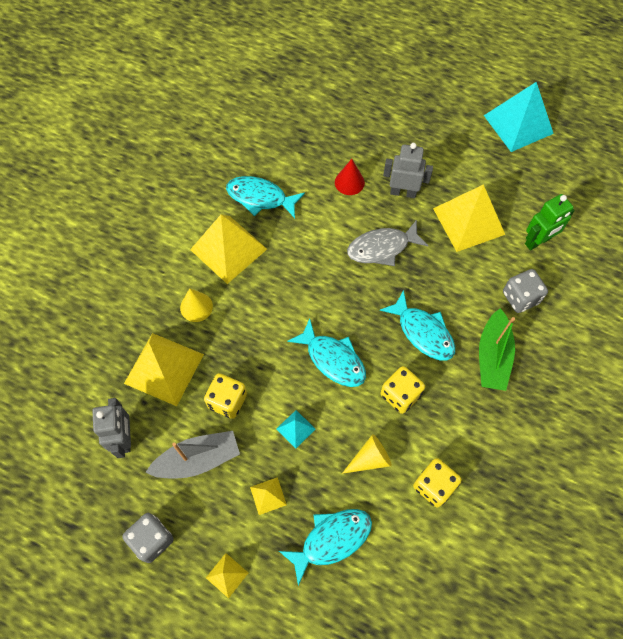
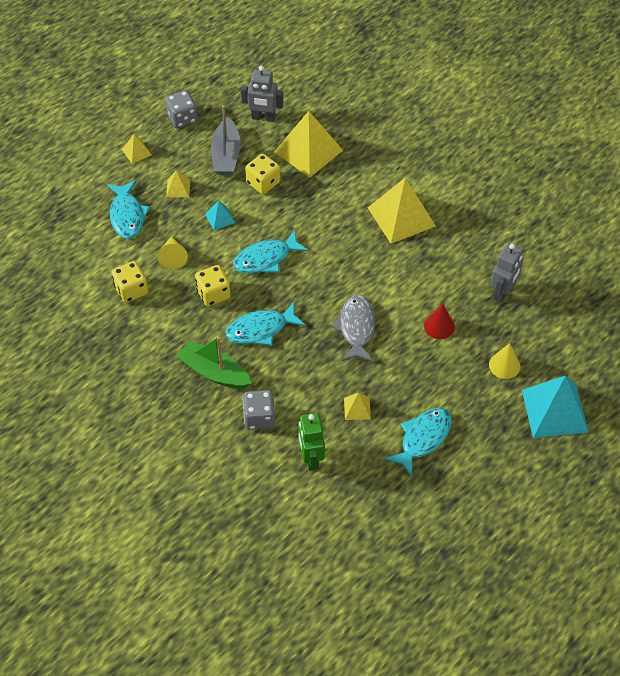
camera: 110 degrees right, 10 degrees down
yellow cone [180,288,213,322] -> yellow cone moved to [489,343,520,379]
turquoise fish [226,176,305,218] -> turquoise fish moved to [384,408,452,477]
grey robot [383,143,433,198] -> grey robot moved to [490,243,523,302]
yellow pyramid [433,184,505,252] -> yellow pyramid [344,393,371,420], size x0.46
turquoise pyramid [484,82,554,152] -> turquoise pyramid moved to [522,376,588,438]

